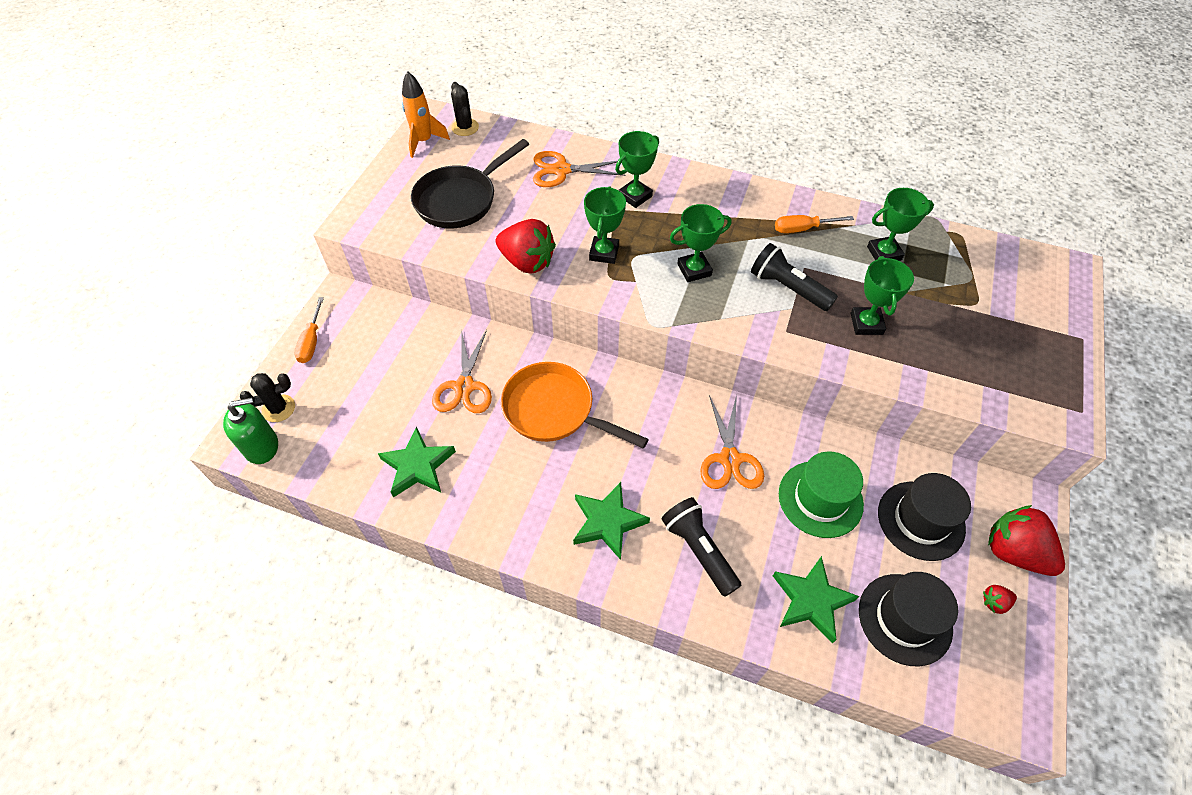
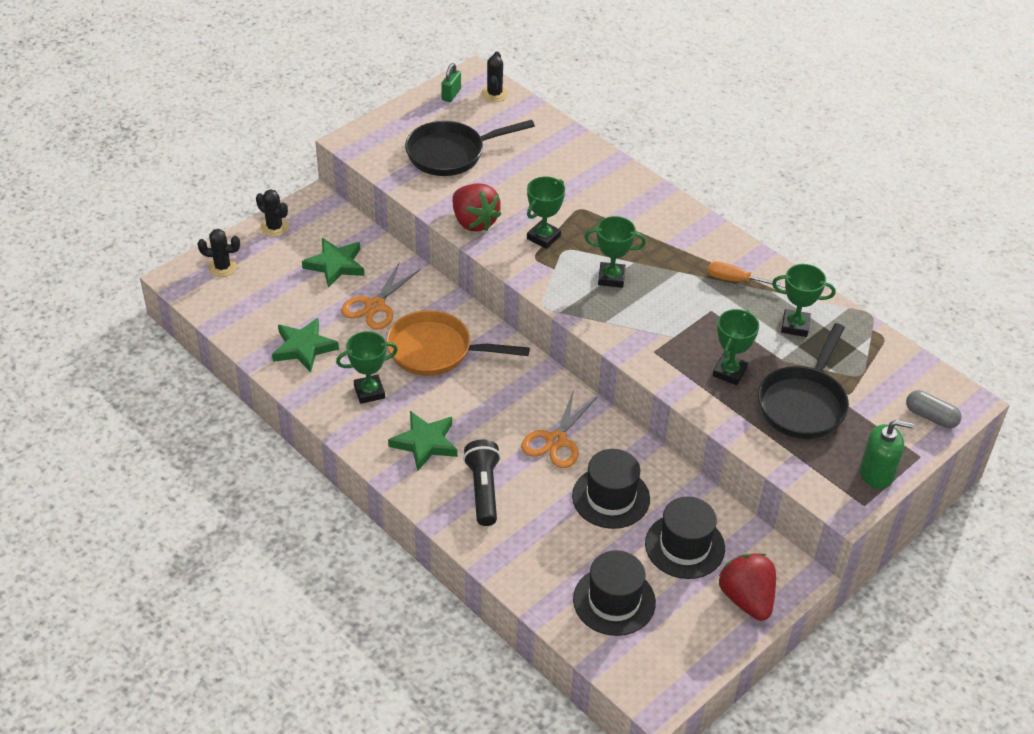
camera: 25 degrees right, 10 degrees down
green soap dispenser [223,397,278,464] -> green soap dispenser moved to [860,420,914,489]
orange screwdriver [294,297,324,363] -> black cactus [256,189,289,237]
orange rocket [402,71,450,158] -> green padlock [441,63,461,102]
orange pan [501,362,649,449] -> orange pan turned 45 degrees counterclockwise [386,310,530,376]
orange scissors [533,151,625,187] -> none
green trophy [615,131,659,208] -> green trophy moved to [336,331,398,404]
black flashlight [751,243,838,311] -> none
green star [773,556,859,643] -> green star moved to [302,238,365,288]
green hat [779,451,864,538] -> black hat [572,449,650,529]
red strawberry [983,585,1017,614] -> none
none -> black pan [758,323,849,439]
none -> grey capsule [906,390,961,428]

